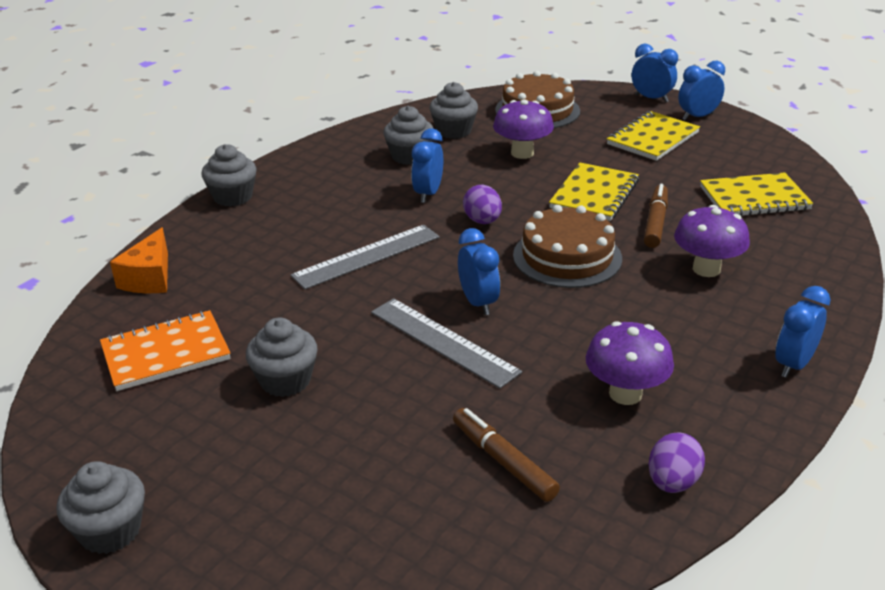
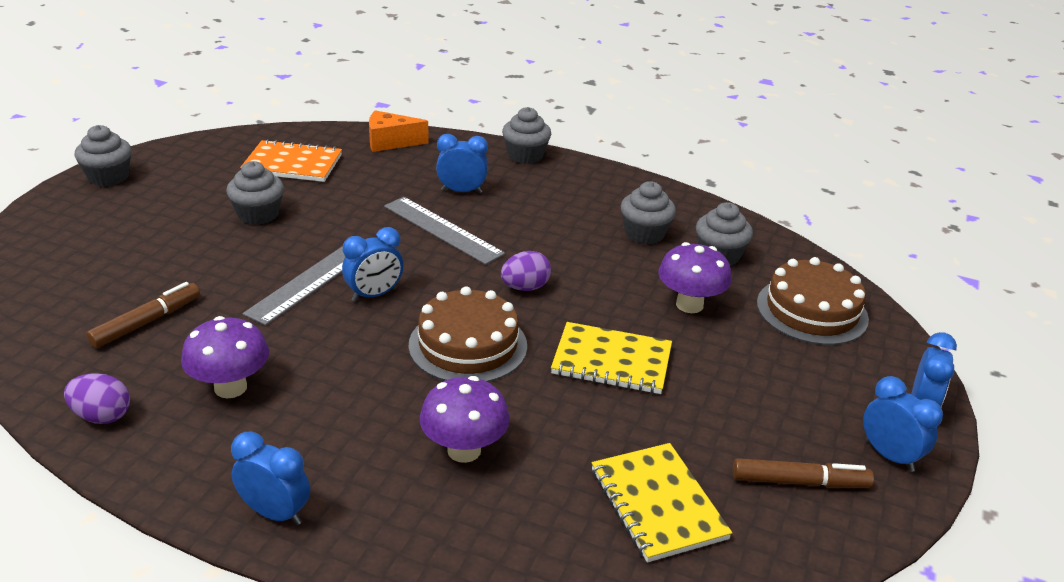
camera: 75 degrees right, 0 degrees up
orange notebook [100,310,231,391] -> orange notebook turned 45 degrees counterclockwise [240,139,342,182]
blue clock [411,128,443,203] -> blue clock moved to [436,134,488,194]
yellow notebook [607,111,700,161] -> none
brown marker [644,184,668,248] -> brown marker moved to [733,458,874,488]

